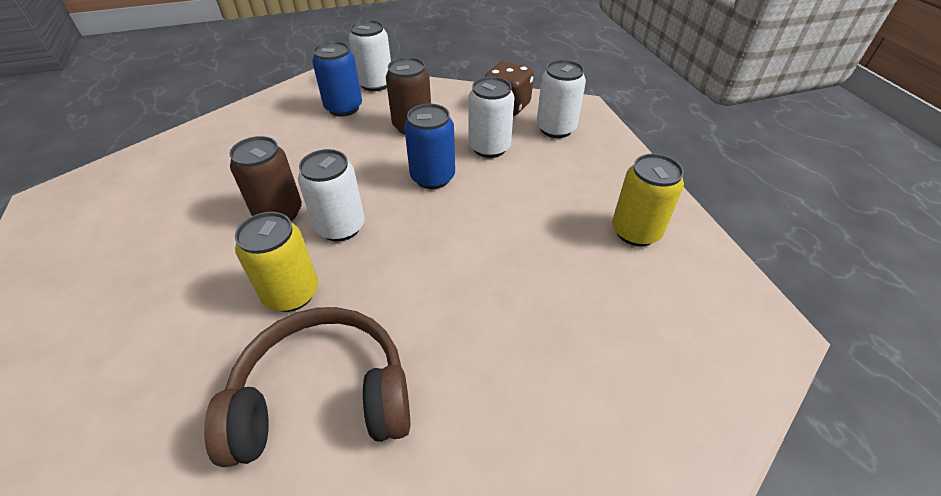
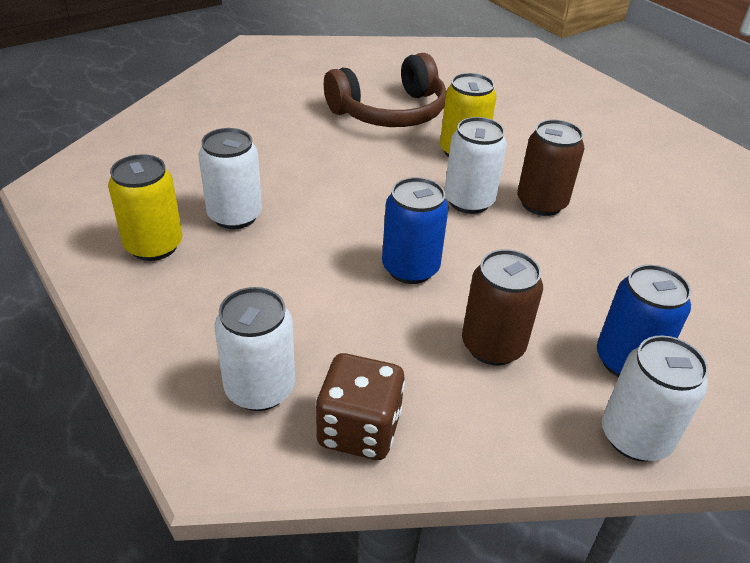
camera: 160 degrees right, 5 degrees down
white can [468,77,514,158] -> white can moved to [198,128,262,229]

